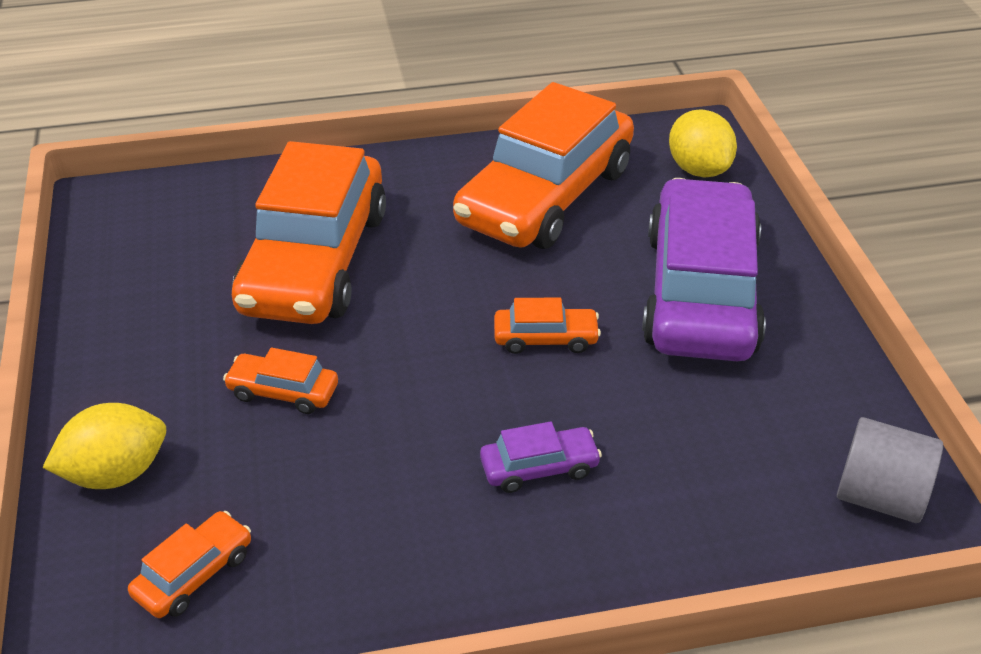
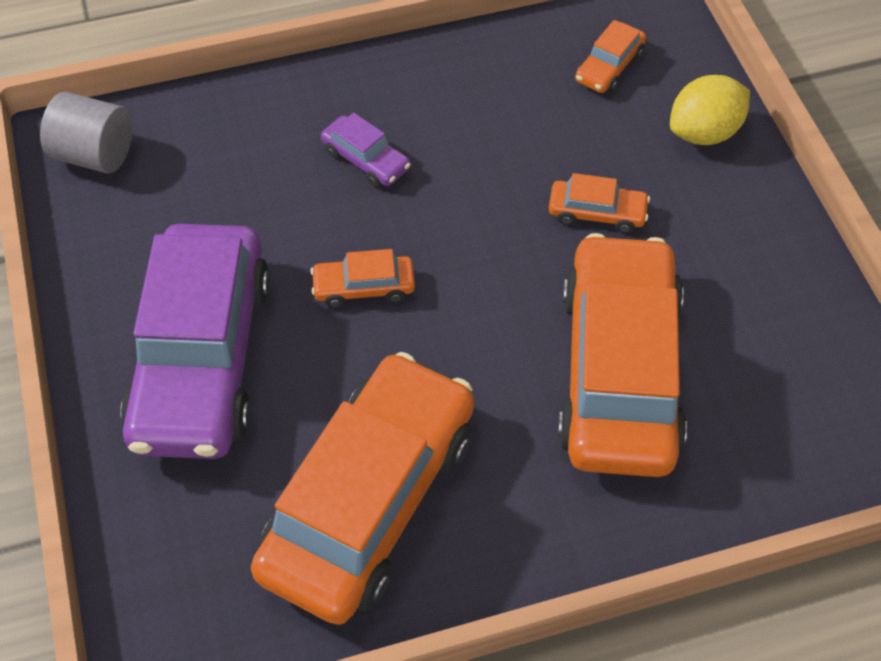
camera: 175 degrees right, 15 degrees up
purple car [480,421,602,493] -> purple car turned 120 degrees counterclockwise [321,113,411,187]
yellow lemon [669,109,737,177] -> none

